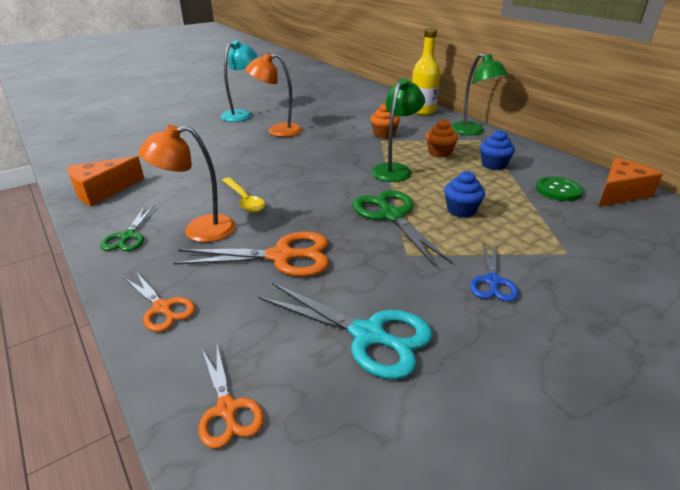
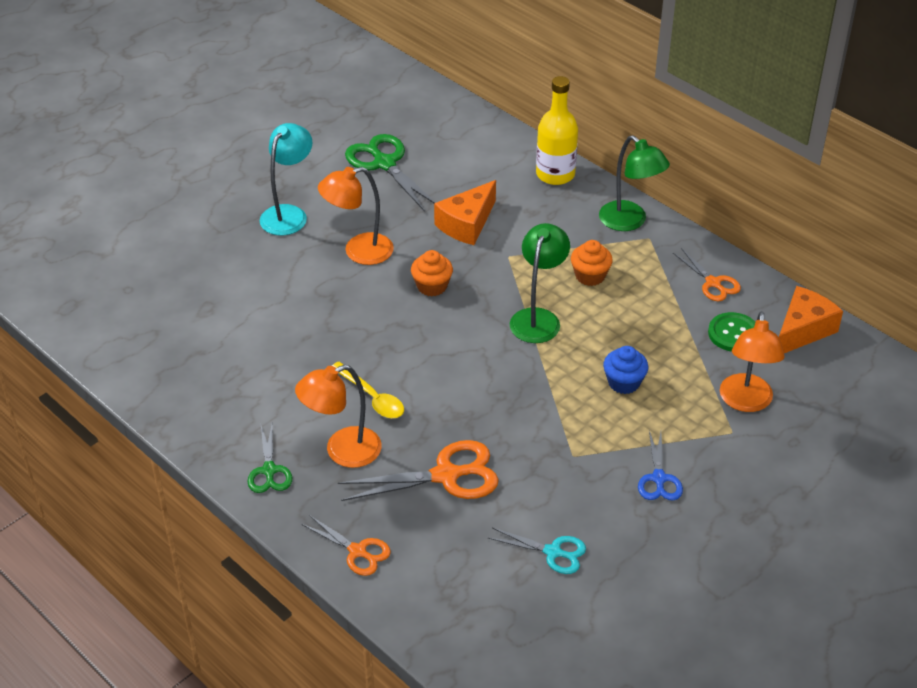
camera: 10 degrees left, 10 degrees up
orange cheese [67,156,144,206] -> orange cheese moved to [434,180,496,245]
orange scissors [198,346,264,449] -> orange scissors moved to [673,248,741,301]
turquoise scissors [259,283,432,380] -> turquoise scissors [488,528,586,574], size x0.59
green scissors [352,190,452,266] -> green scissors moved to [345,134,436,212]
orange cupcake [370,104,400,138] -> orange cupcake moved to [411,250,453,296]
blue cupcake [480,130,515,170] -> none
none -> orange lamp [720,311,785,412]

